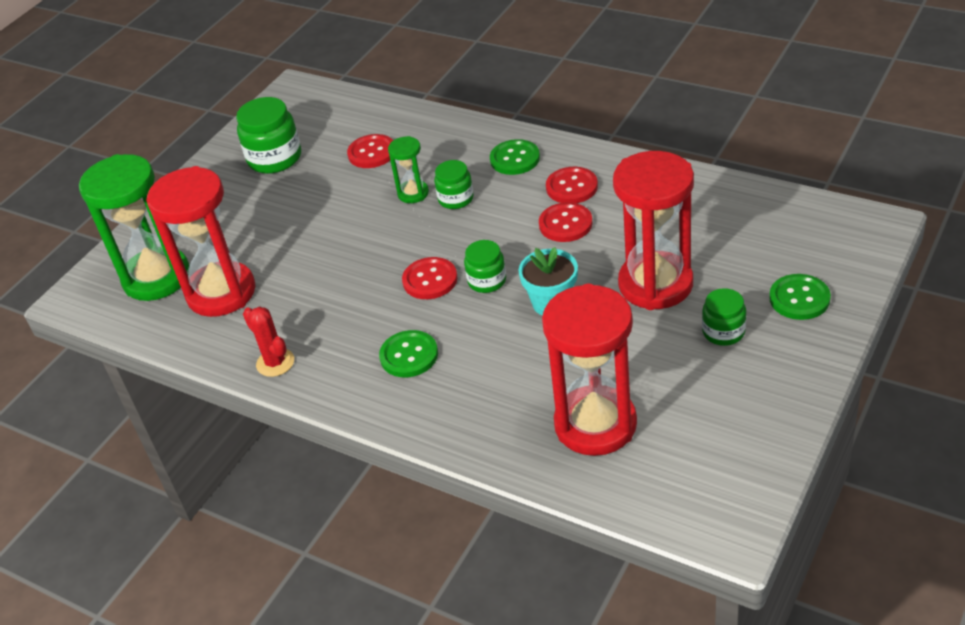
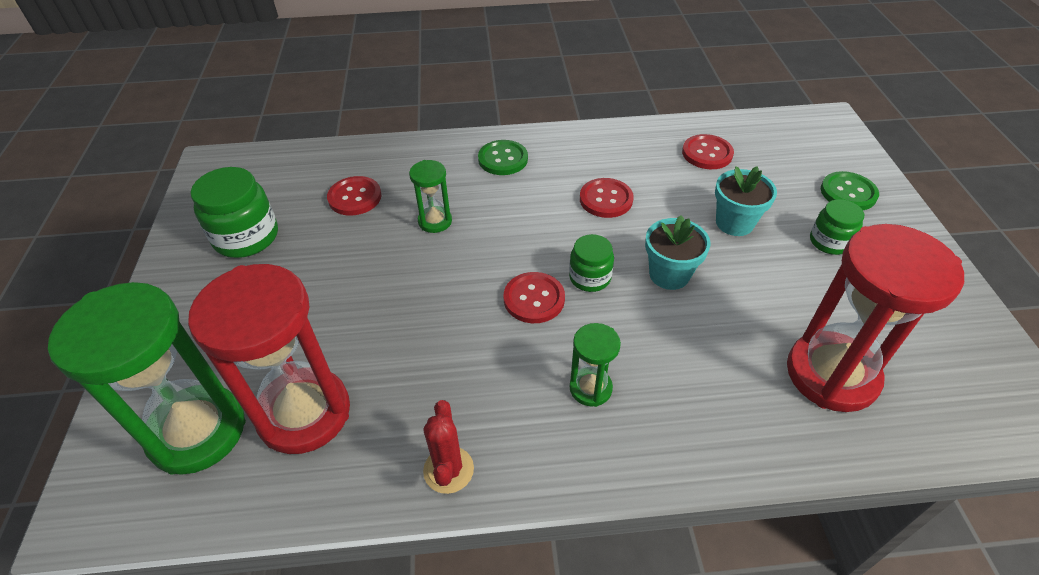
camera: 40 degrees left, 5 degrees up
red cactus [243,306,294,377] -> red cactus turned 75 degrees clockwise [423,400,474,494]
green button [379,330,438,377] -> green hourglass [569,323,621,407]
green jar [434,160,474,209] -> none
red button [546,167,598,203] -> red button moved to [682,134,734,169]
red hourglass [613,151,694,310] -> turquoise flower pot [715,166,777,236]

